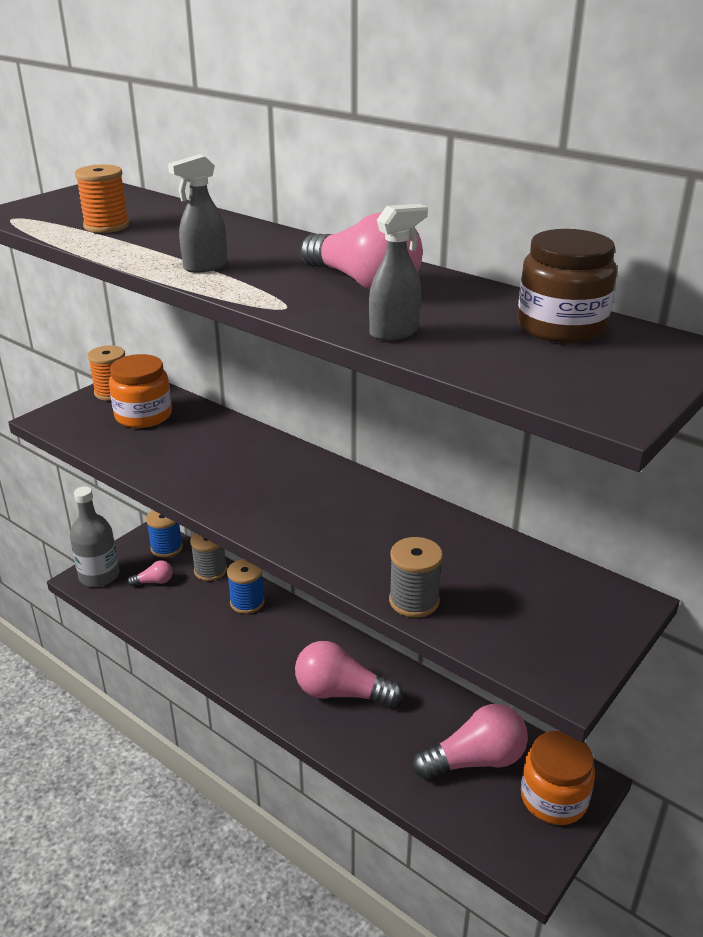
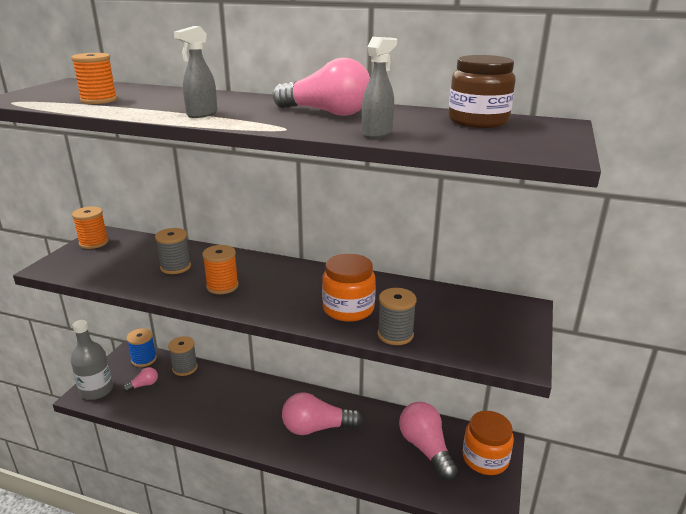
camera: 20 degrees left, 5 degrees down
orange jar [109,354,172,428] -> orange jar moved to [322,254,376,322]
blue spool [227,559,265,614] -> none
pink light bulb [412,704,528,780] -> pink light bulb turned 75 degrees counterclockwise [399,402,458,480]
none -> grey spool [155,228,191,274]
none -> orange spool [202,245,239,294]

